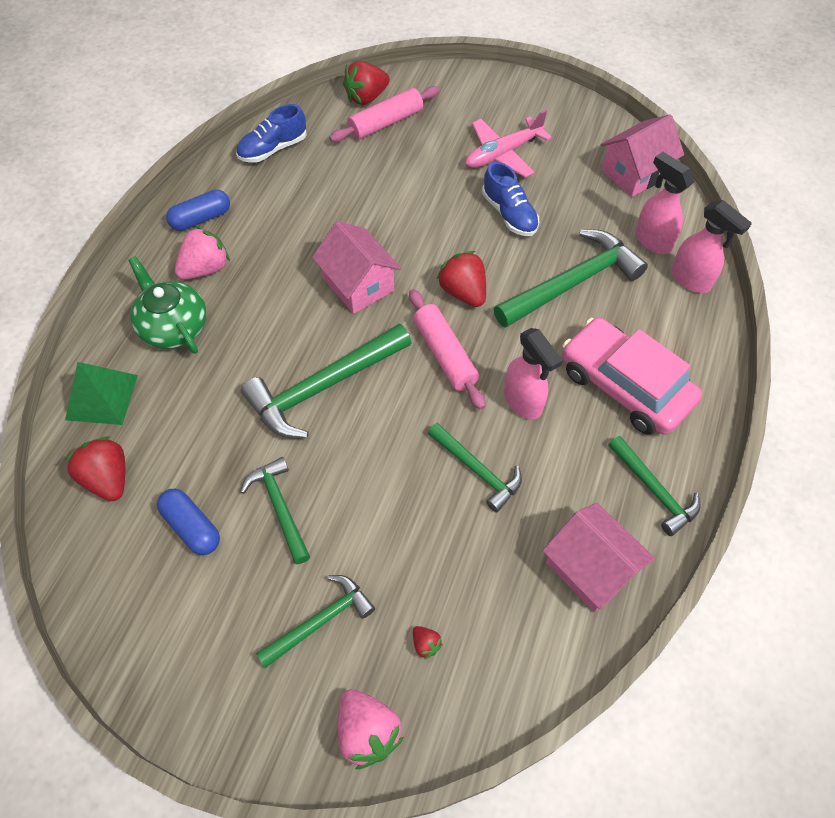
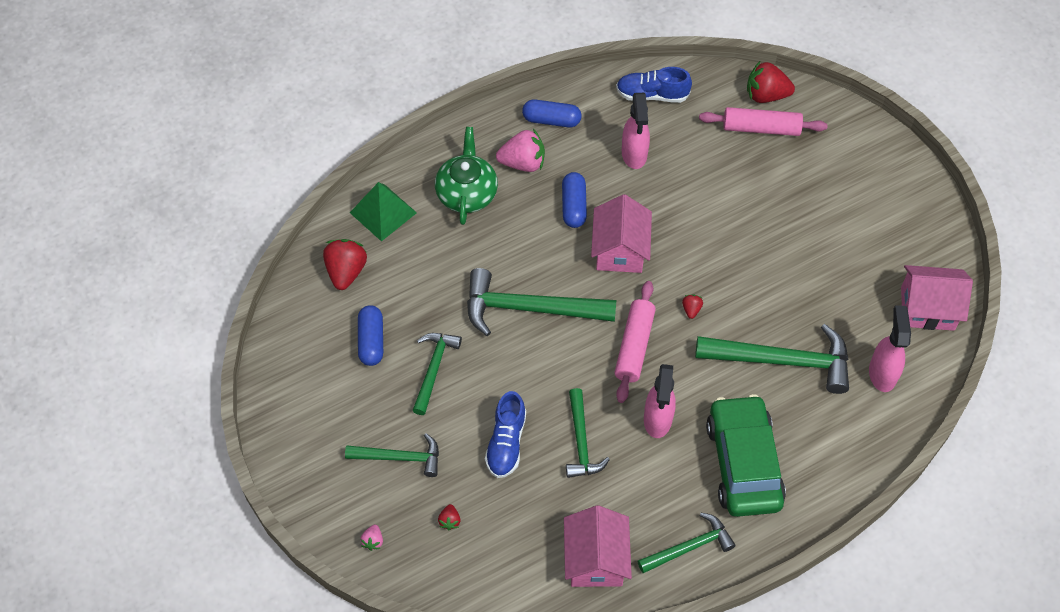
camera: 40 degrees right, 0 degrees up
pink strawberry [338,689,404,769] -> pink strawberry [360,525,383,551], size x0.47
red strawberry [436,251,486,307] -> red strawberry [682,295,703,319], size x0.47
pink plane [465,110,552,178] -> none
blue shoe [482,162,539,236] -> blue shoe moved to [485,391,526,478]
pink car [562,317,702,435] -> green car [706,394,786,517]
green hammer [609,436,701,536] -> green hammer turned 120 degrees counterclockwise [638,513,736,573]
pink spray bottle [671,200,752,293] -> pink spray bottle moved to [622,93,650,169]
none -> blue capsule [562,172,587,228]

